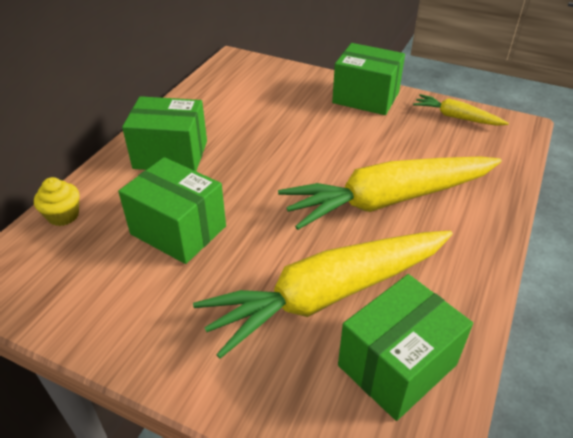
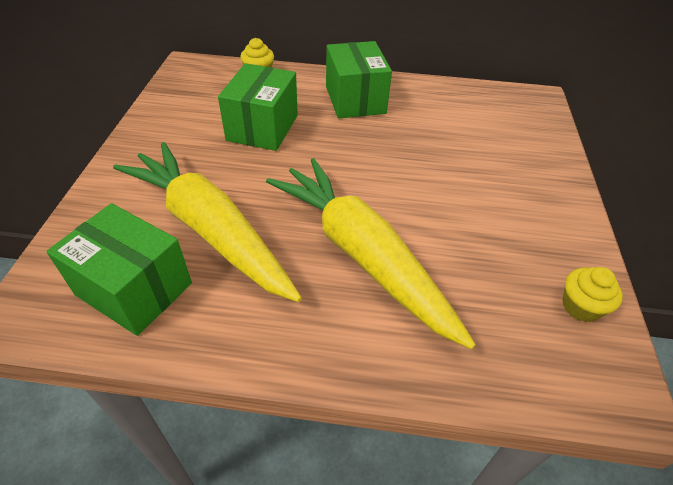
camera: 70 degrees right, 5 degrees up
green box [332,43,405,115] -> none
yellow carrot [413,94,509,126] -> yellow cupcake [563,267,623,322]

